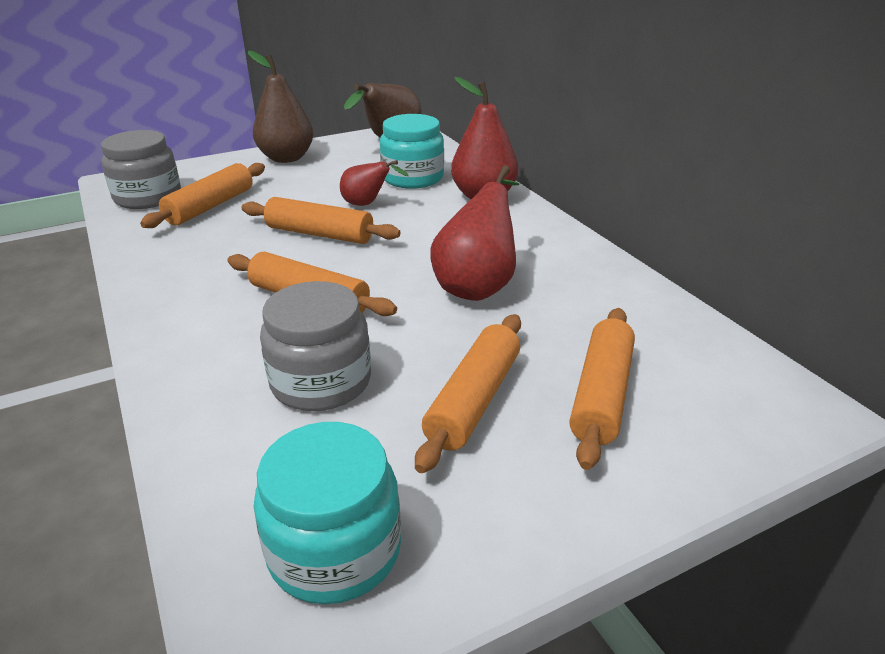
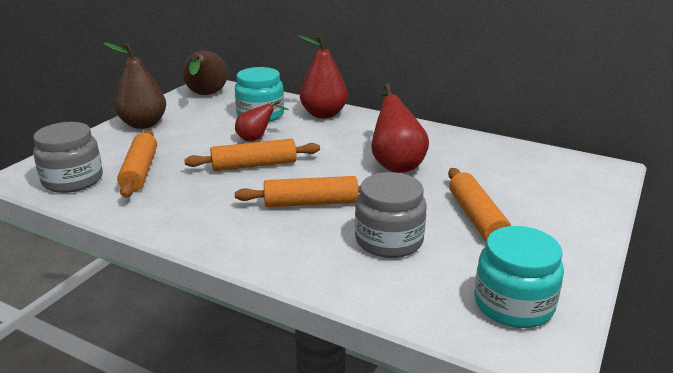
camera: 35 degrees left, 5 degrees down
orange rolling pin [569,308,635,470] -> none

